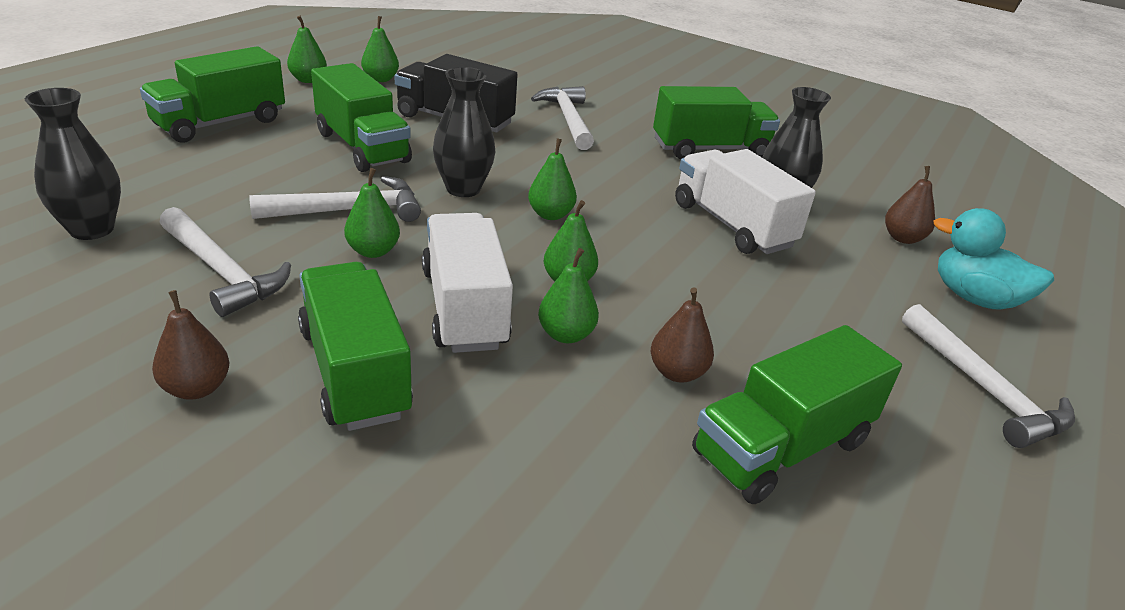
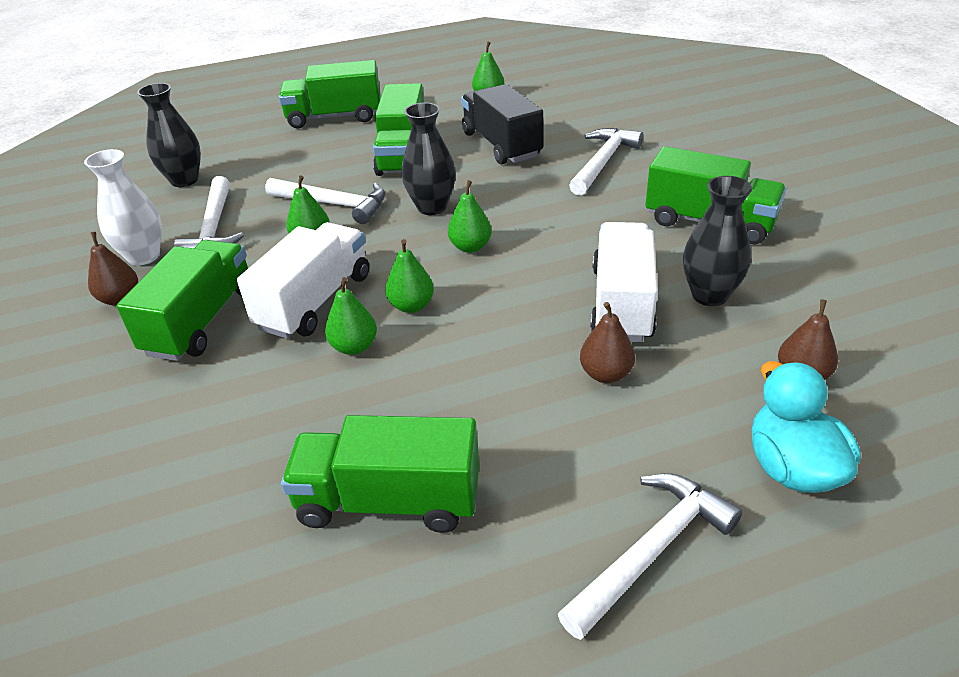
camera: 45 degrees right, 5 degrees up
green pear [287,16,327,83] -> none
brown pear [651,287,714,382] -> brown pear moved to [580,302,635,383]
white hammer [902,304,1075,448] -> white hammer turned 150 degrees counterclockwise [558,473,742,640]
none -> white vase [84,149,162,266]

